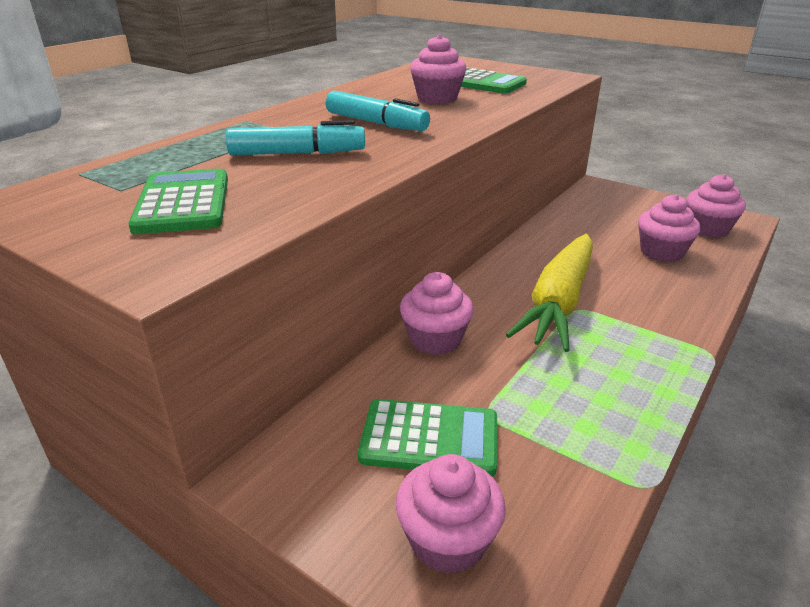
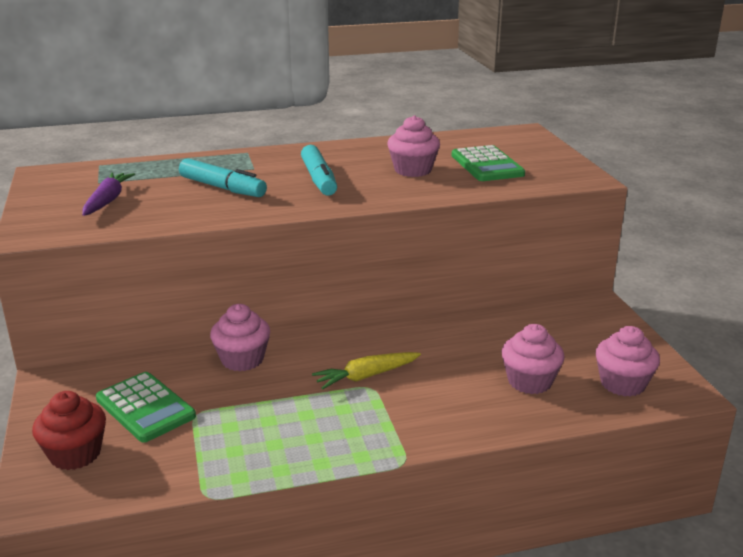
camera: 40 degrees right, 5 degrees down
green calculator [128,169,228,234] -> purple carrot [82,173,135,216]
pink cupcake [396,454,506,574] -> red cupcake [32,391,106,470]
yellow carrot [506,234,593,352] -> yellow carrot [312,352,421,389], size x0.55

